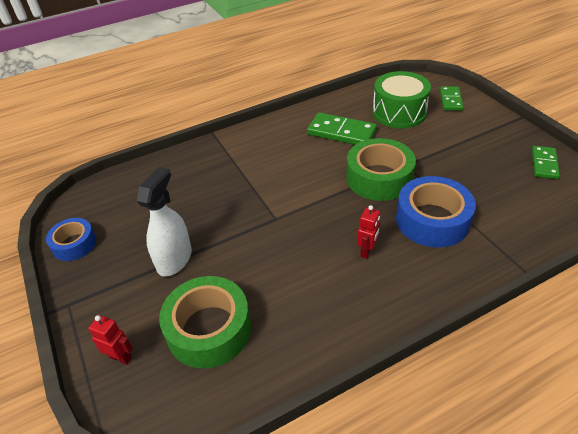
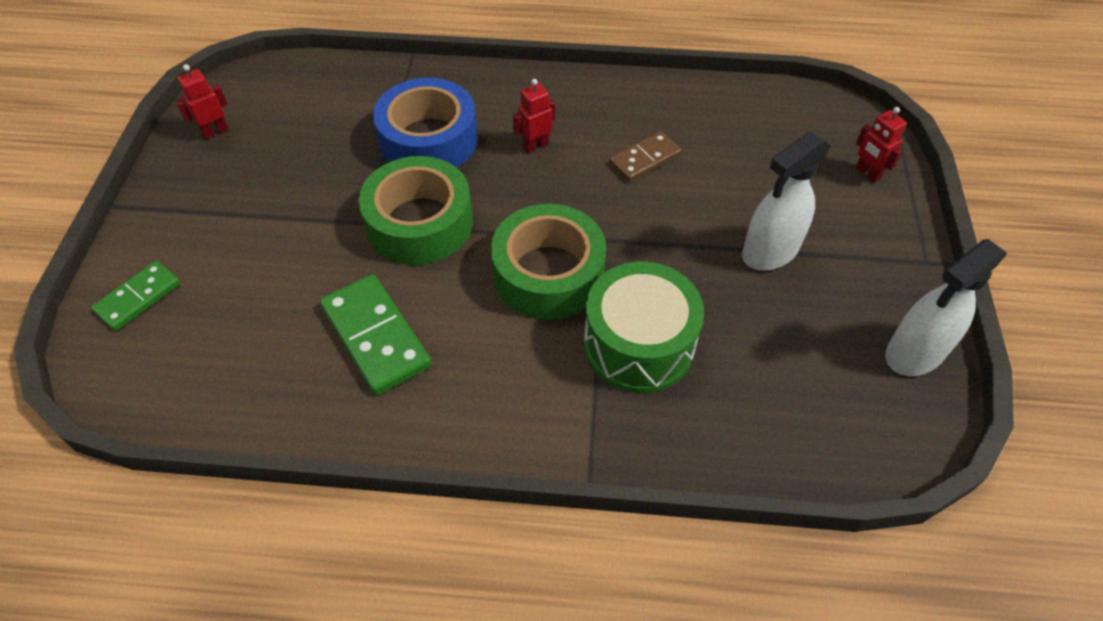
camera: 150 degrees left, 10 degrees up
blue tape [46,218,96,261] -> white spray bottle [885,239,1007,376]
green tape [159,276,251,369] -> green tape moved to [491,204,607,320]
green drum [372,71,431,128] -> green drum moved to [584,262,704,393]
green domino [532,146,560,179] -> red robot [176,64,229,139]
none -> brown domino [609,131,682,182]

